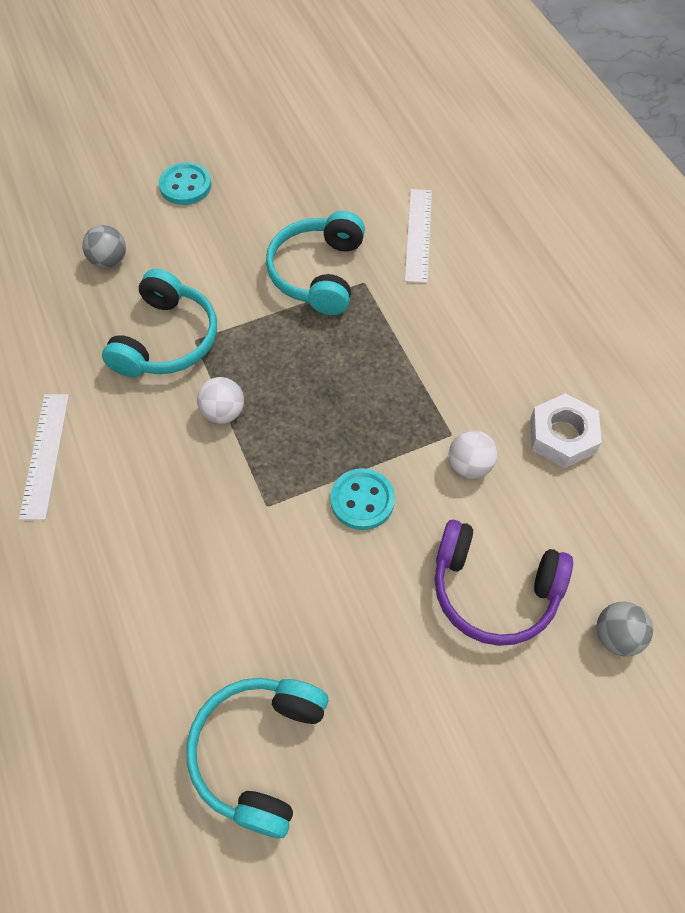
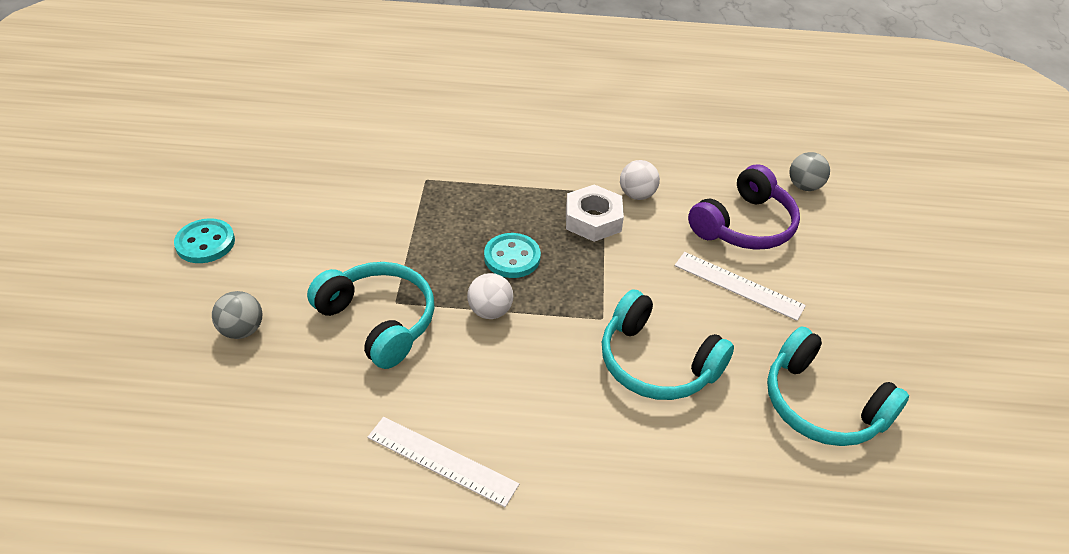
camera: 65 degrees left, 15 degrees down
turquoise headphones [266,211,365,315] -> turquoise headphones moved to [602,289,734,400]
turquoise button [330,468,395,530] -> turquoise button moved to [484,233,541,278]
white ruler [405,189,432,283] -> white ruler moved to [675,252,806,321]
white nut [530,393,602,468] -> white nut moved to [566,184,624,242]

